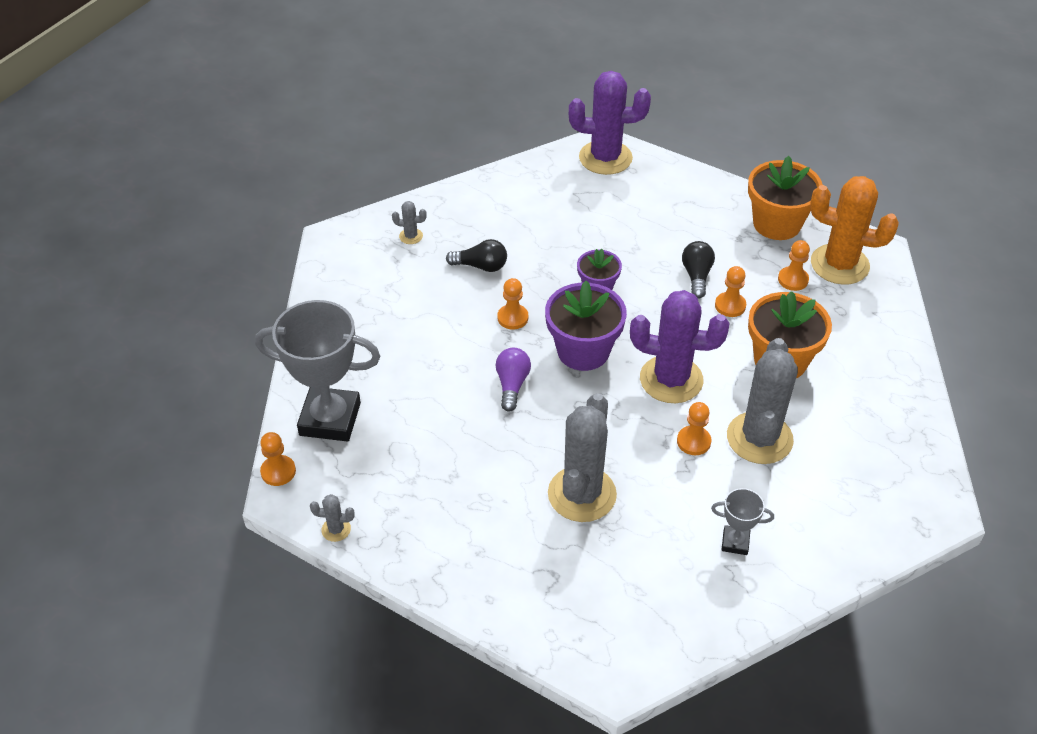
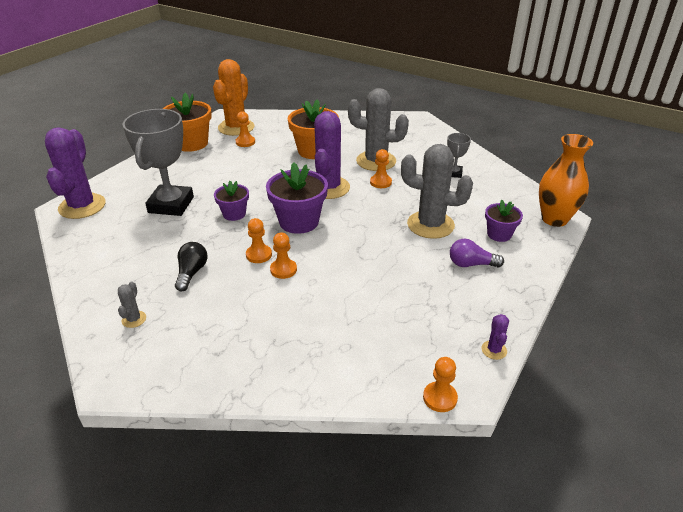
camera: 90 degrees left, 10 degrees down
grey trophy [255,300,380,442] -> grey trophy moved to [122,109,194,216]
grey cactus [310,494,355,542] -> purple cactus [481,314,509,360]
purple light bulb [495,348,531,412] -> purple light bulb moved to [450,239,504,267]
black light bulb [682,241,715,299] -> none
orange pawn [715,266,746,317] -> orange pawn moved to [270,233,297,279]
none -> purple flower pot [485,200,523,242]
none -> orange vase [539,134,593,227]

